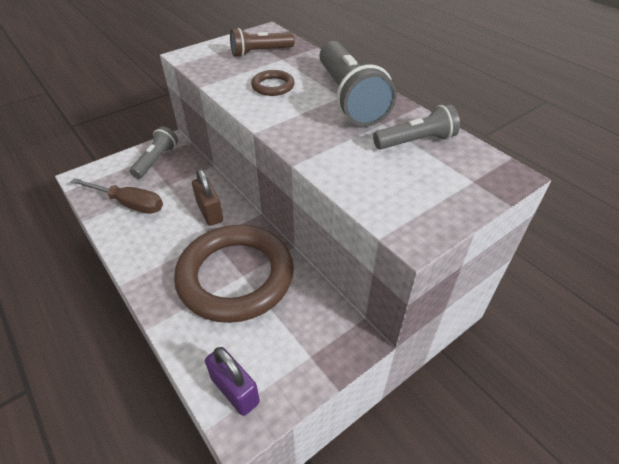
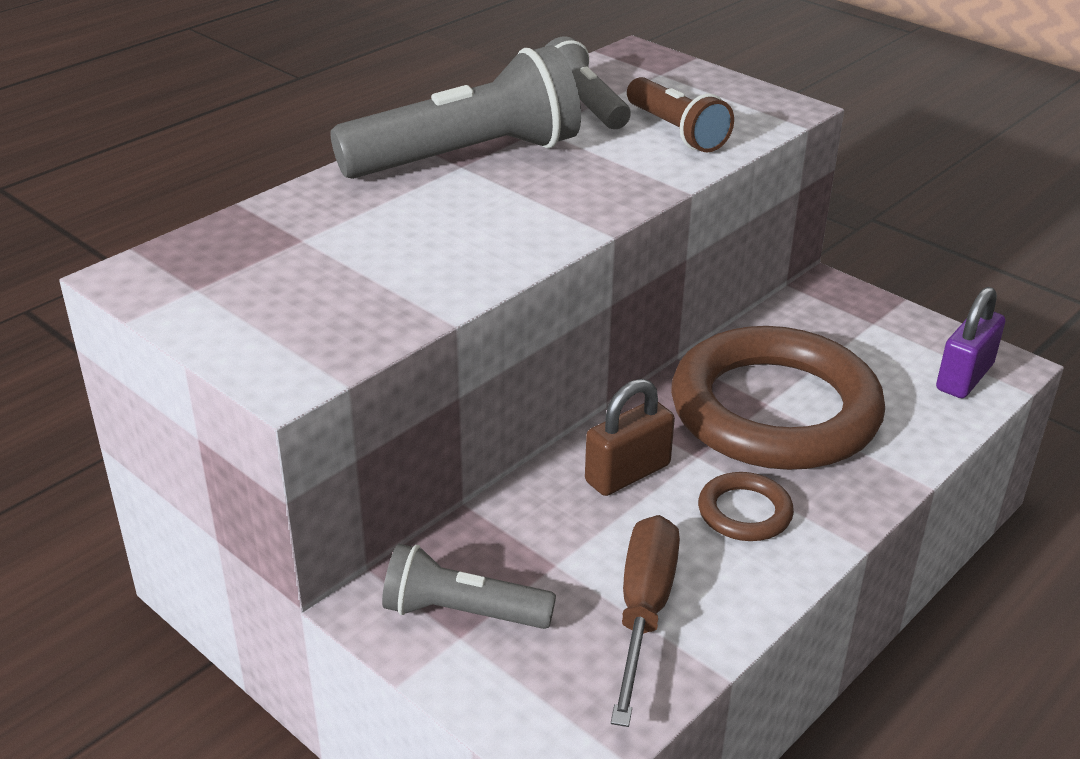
camera: 100 degrees left, 10 degrees down
brown flashlight [230,28,295,57] -> brown flashlight moved to [627,77,734,153]
brown ring [251,70,295,96] -> brown ring moved to [698,472,794,541]

